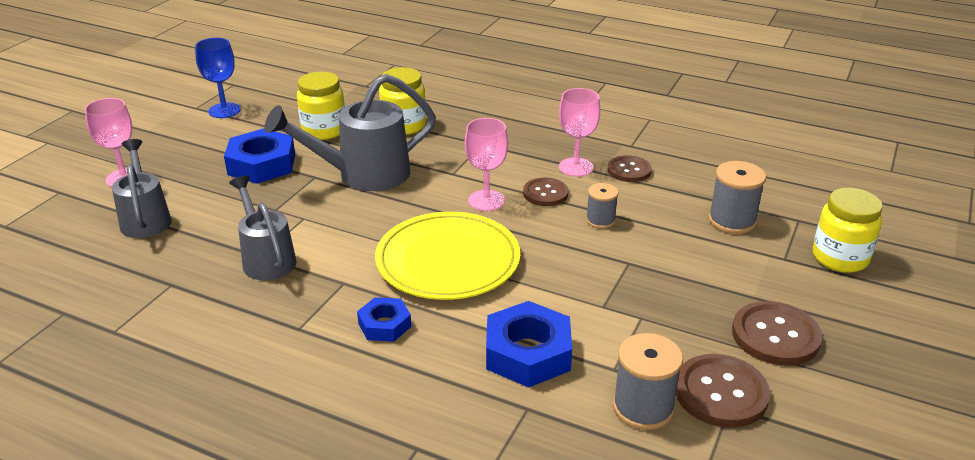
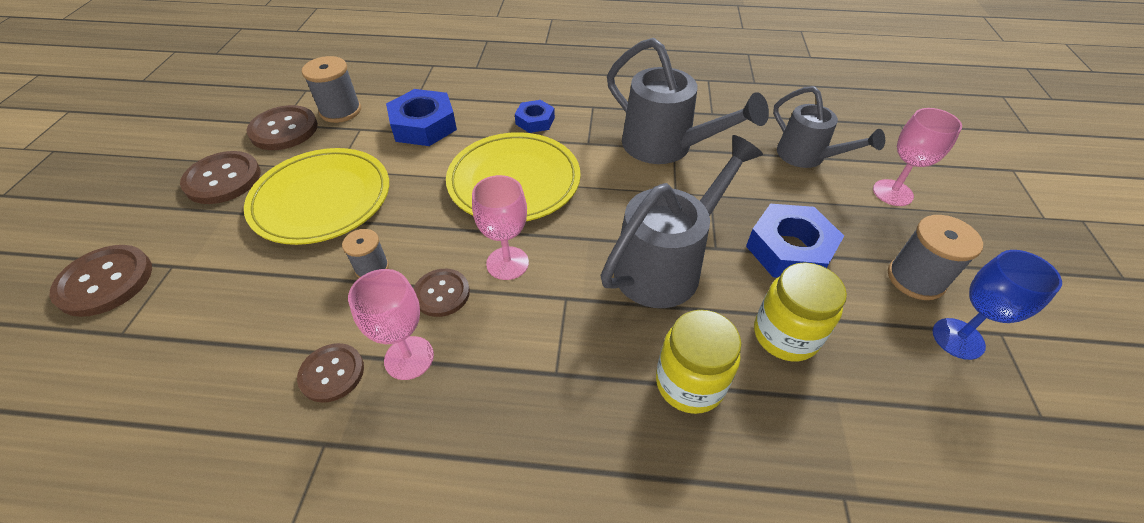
camera: 160 degrees right, 15 degrees up
grey watering can [229,175,296,281] -> grey watering can [607,38,769,164], size x1.52
grey spool [708,161,766,234] -> grey spool moved to [888,215,983,300]
yellow jar [813,188,883,273] -> brown button [49,245,152,317]
none -> yellow plate [244,148,389,245]

